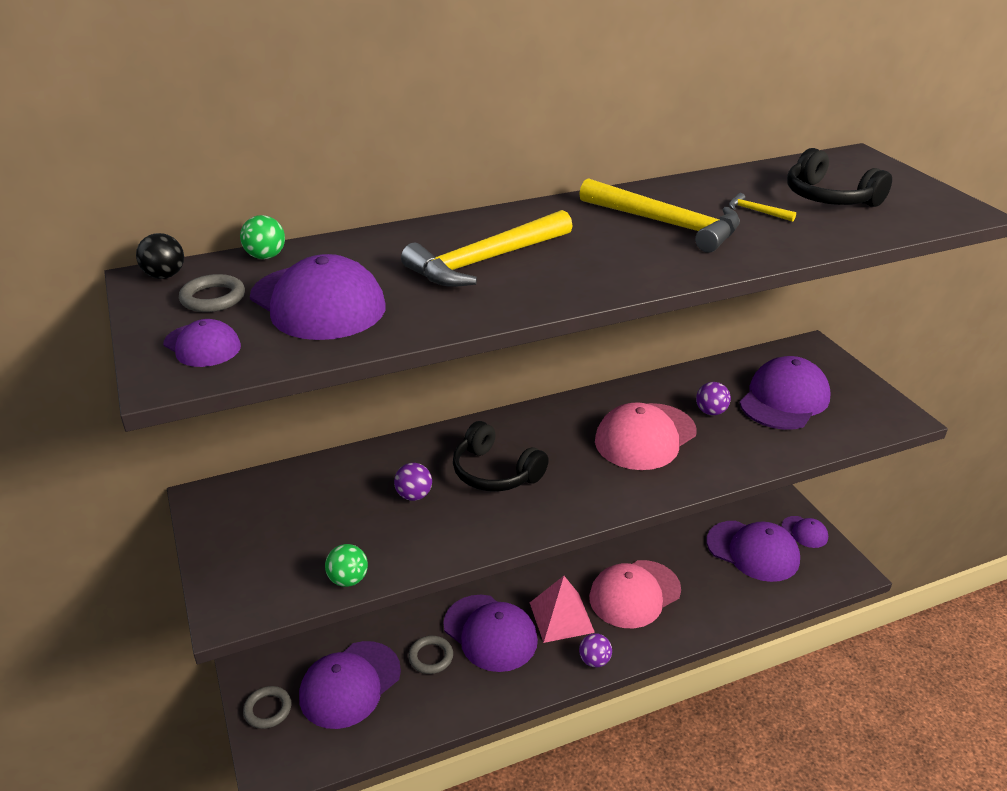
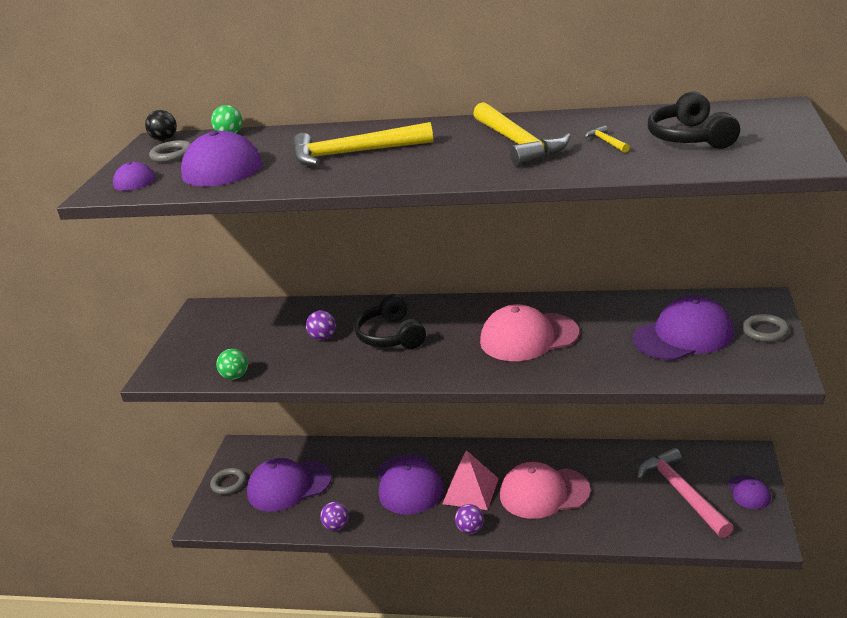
camera: 35 degrees right, 5 degrees down
grey ring [408,636,453,674] -> grey ring moved to [742,314,789,342]
purple ball [696,382,731,415] -> purple ball moved to [320,502,349,530]
purple cap [706,521,800,582] -> pink hammer [637,448,734,538]

